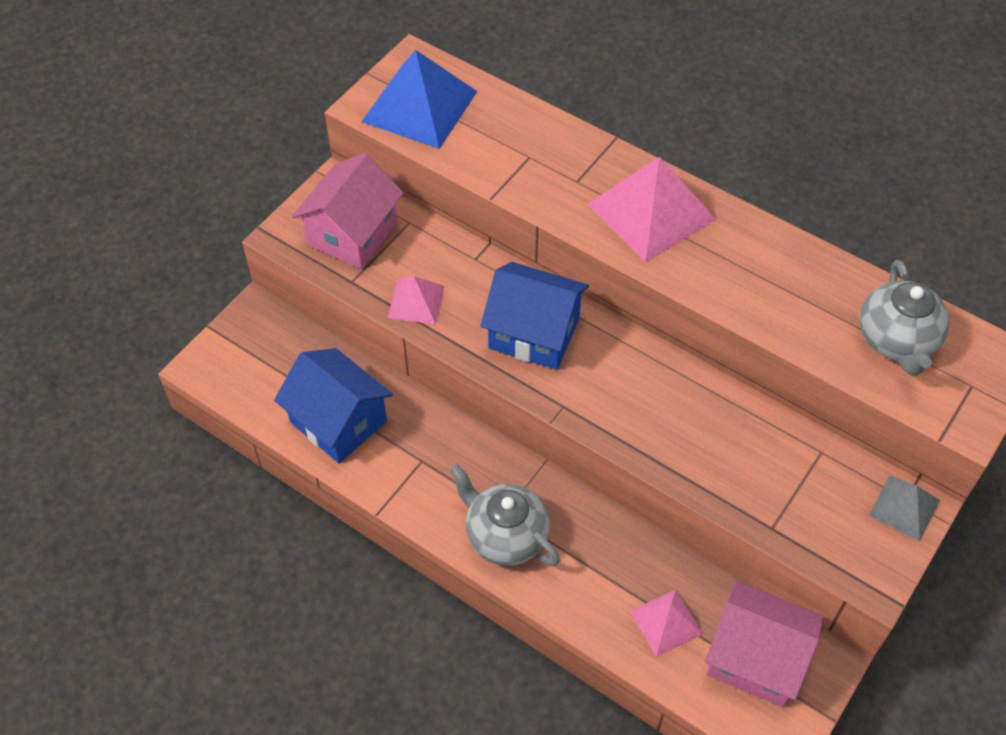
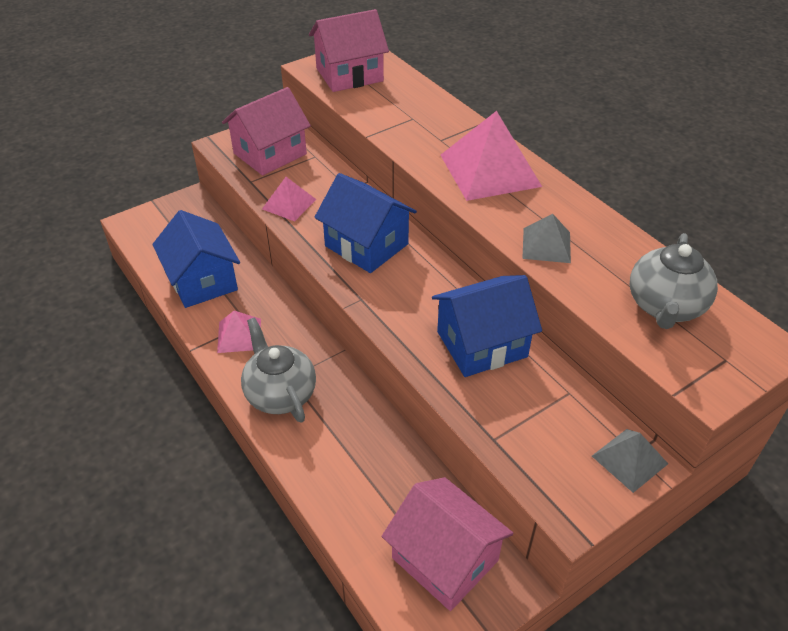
camera: 20 degrees right, 10 degrees down
blue pyramid [361,50,477,149] -> pink house [309,9,389,92]
pink pyramid [630,590,703,657] -> pink pyramid moved to [217,310,261,353]
none -> blue house [432,275,542,377]
none -> grey pyramid [522,214,571,263]

